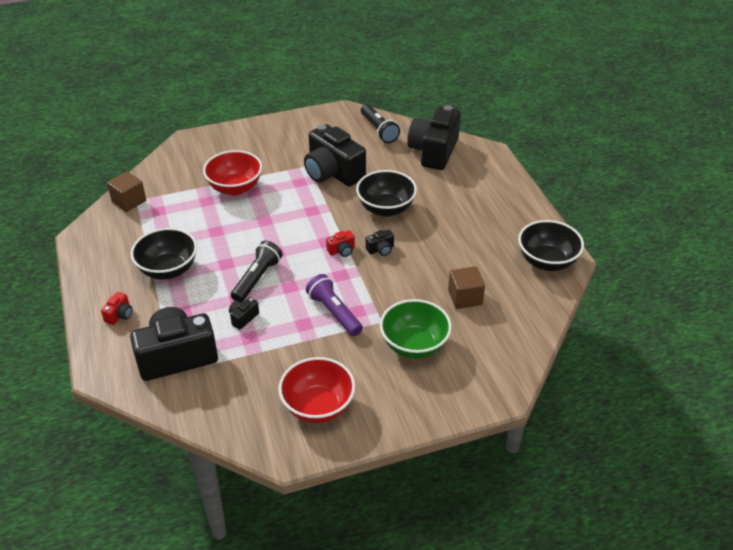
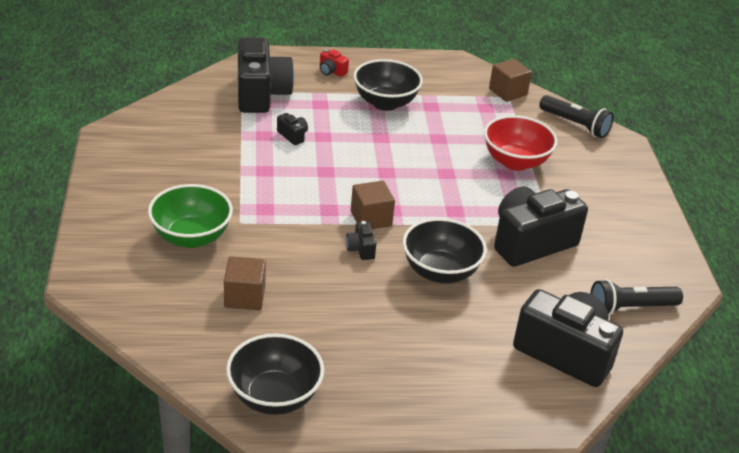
camera: 100 degrees right, 5 degrees down
black flashlight [231,240,282,302] -> black flashlight moved to [539,95,614,138]
red bowl [278,357,355,423] -> none
purple flashlight [306,274,363,336] -> none
red camera [326,230,355,257] -> brown cube [351,181,395,229]

